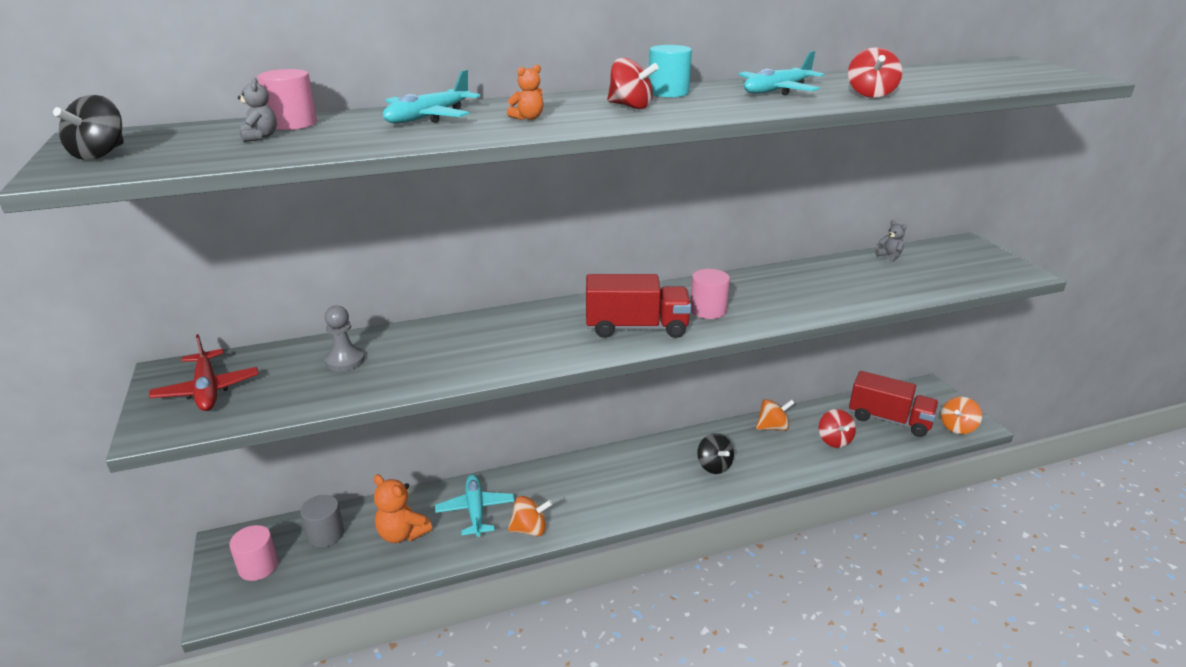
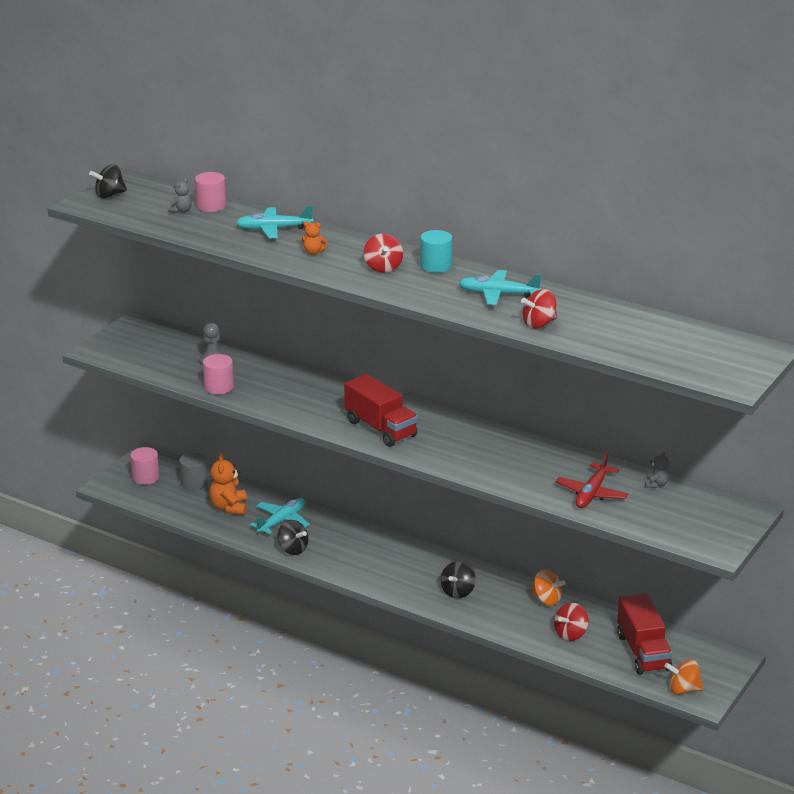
camera: 50 degrees right, 0 degrees up
red plane [149,334,259,411] -> red plane moved to [556,452,628,508]
orange spinning top [508,496,553,537] -> black spinning top [277,520,308,555]
pink cylinder [690,269,730,319] -> pink cylinder moved to [203,354,234,395]

